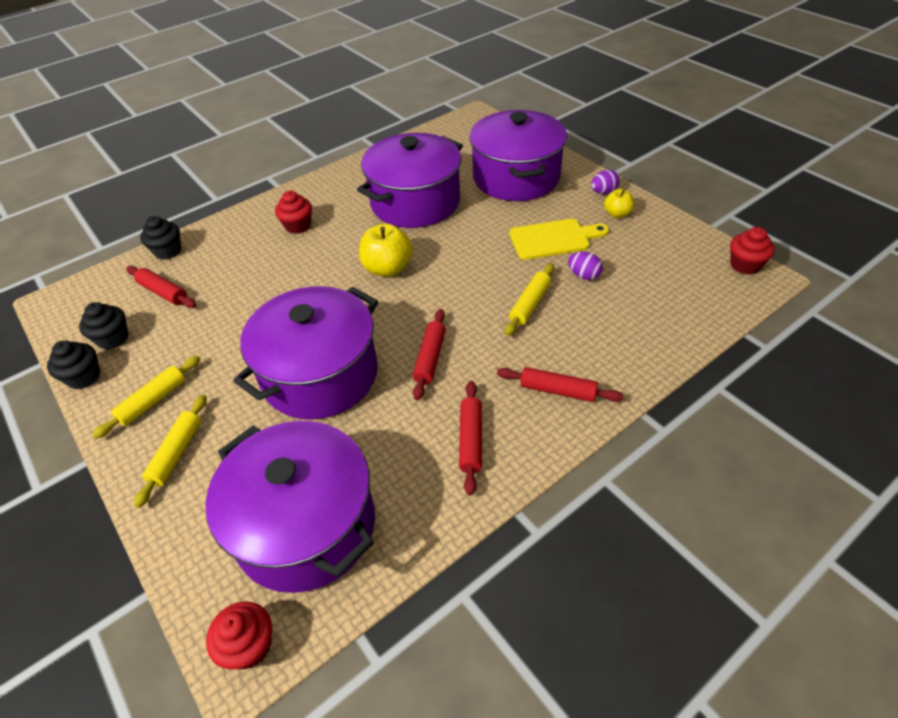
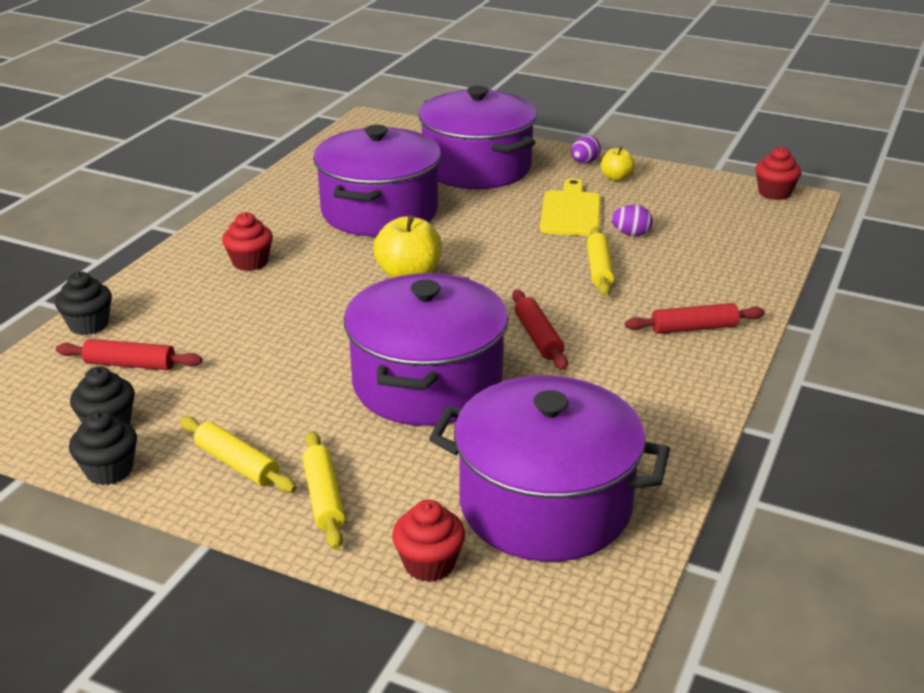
camera: 30 degrees left, 15 degrees down
yellow rolling pin [92,356,200,439] -> yellow rolling pin turned 60 degrees counterclockwise [180,416,297,493]
red cupcake [206,602,272,669] -> red cupcake moved to [392,500,465,582]
red rolling pin [459,381,482,495] -> none
yellow cutting board [510,219,609,260] -> yellow cutting board turned 45 degrees counterclockwise [540,178,601,236]

